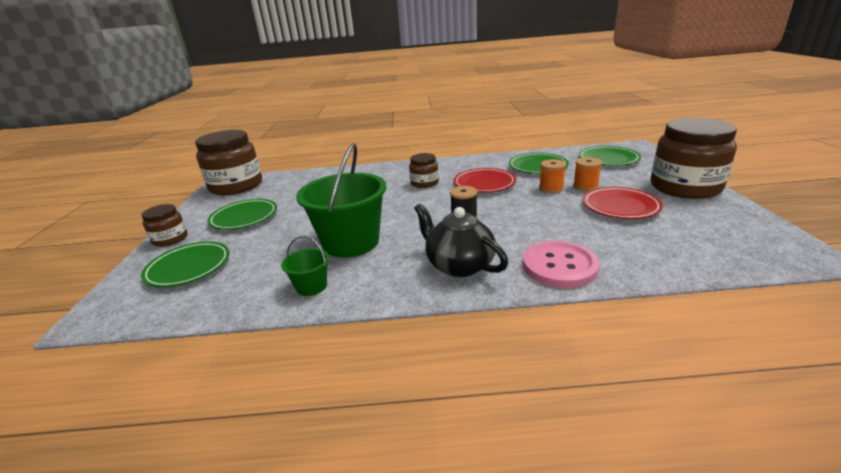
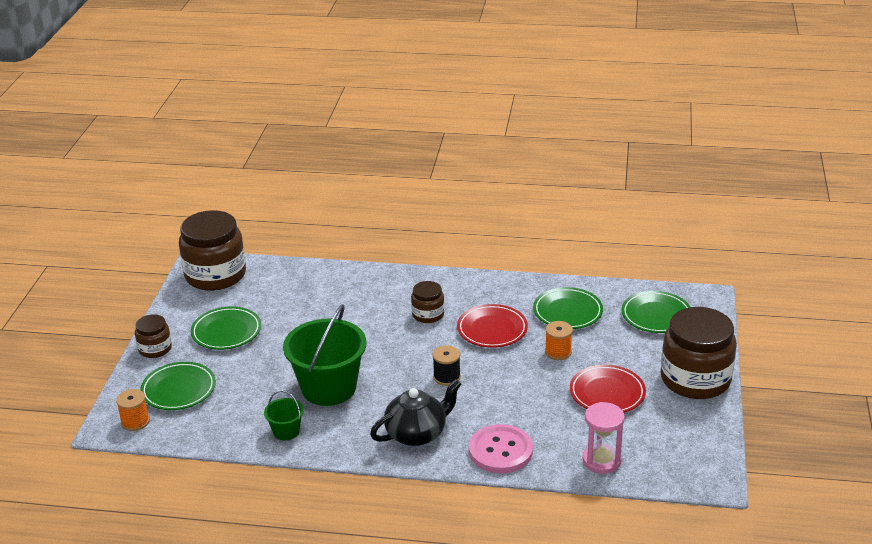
camera: 10 degrees right, 5 degrees up
black teapot [414,203,508,277] -> black teapot turned 90 degrees clockwise [370,379,461,446]
orange spool [573,157,602,191] -> orange spool moved to [116,389,150,431]
none -> pink hourglass [583,402,625,474]

